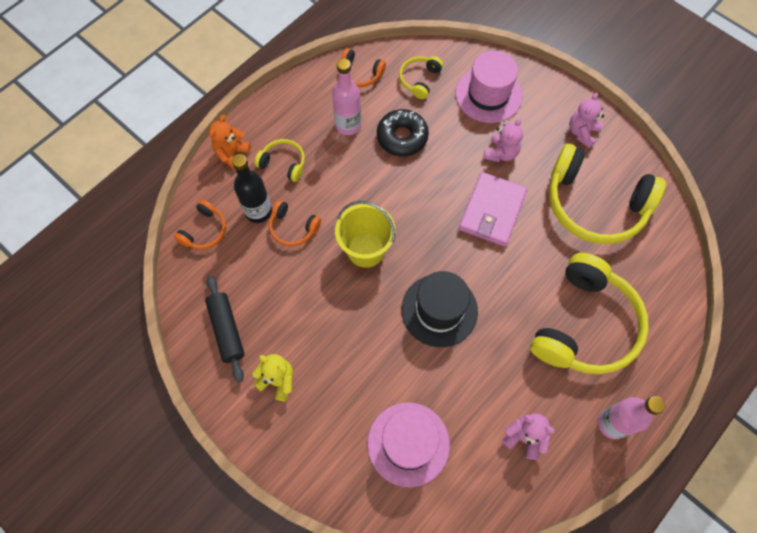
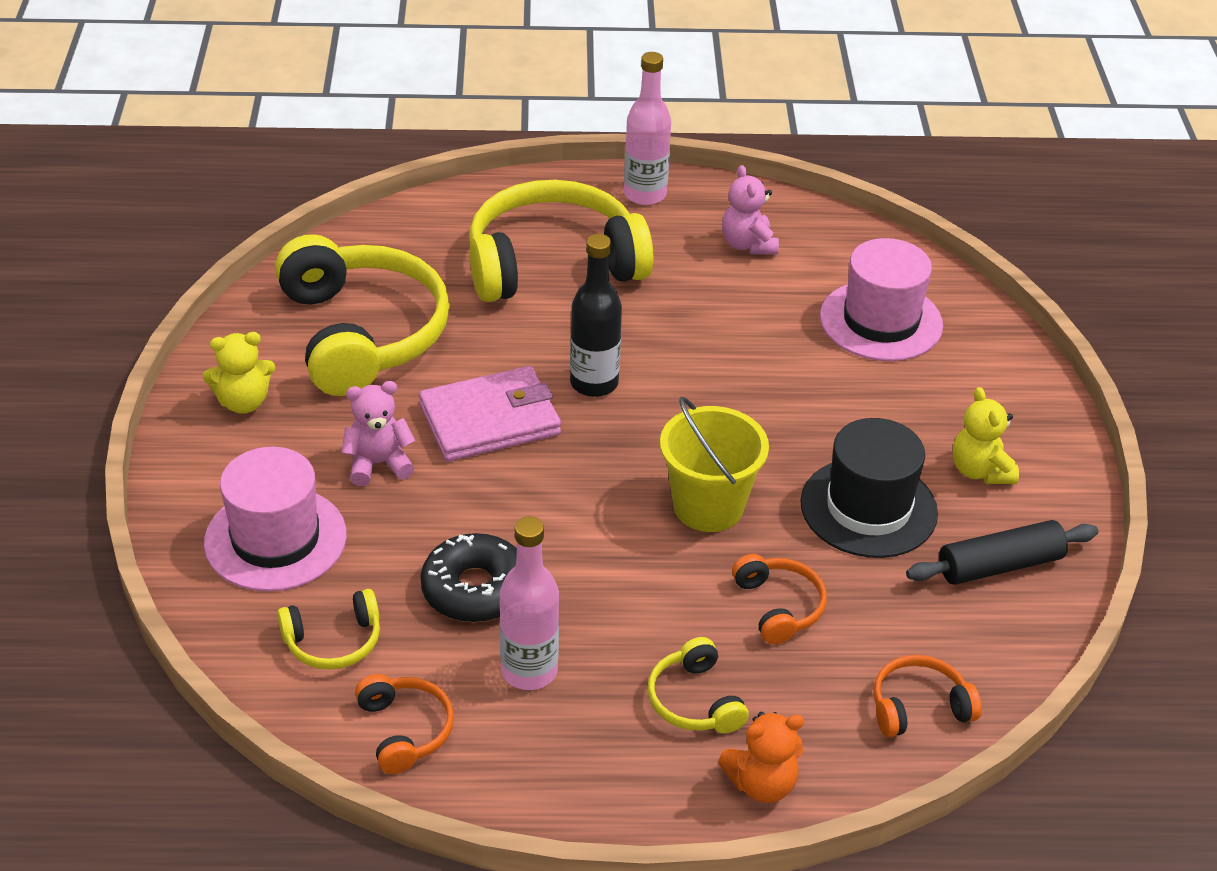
camera: 135 degrees left, 25 degrees down
black rolling pin [205,275,245,382] -> black rolling pin turned 45 degrees clockwise [906,520,1098,585]
black bottle [232,154,272,223] -> black bottle moved to [570,234,622,397]
black hat [402,271,478,347] -> black hat moved to [801,418,938,558]
pink teddy bear [569,93,604,148] -> yellow teddy bear [203,332,275,414]

